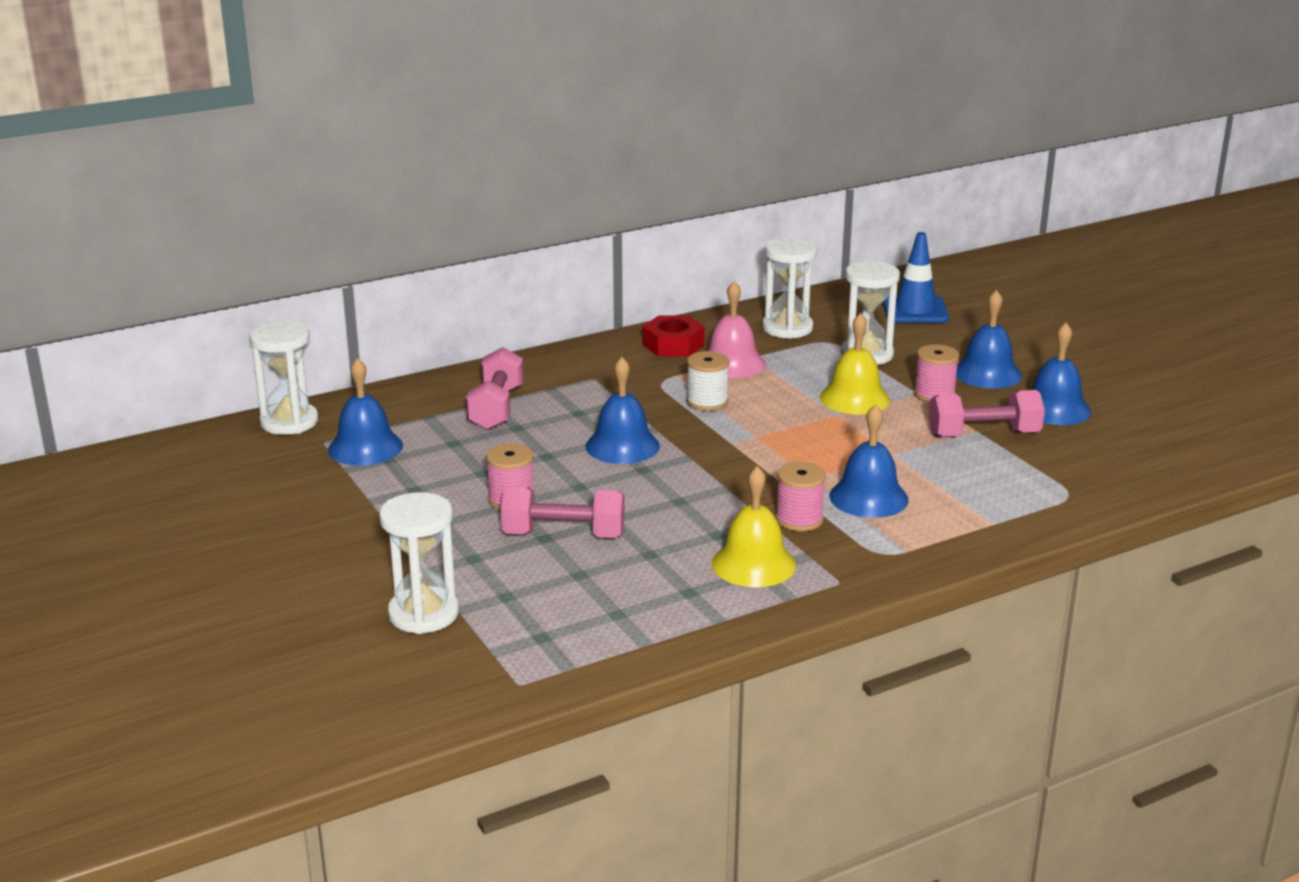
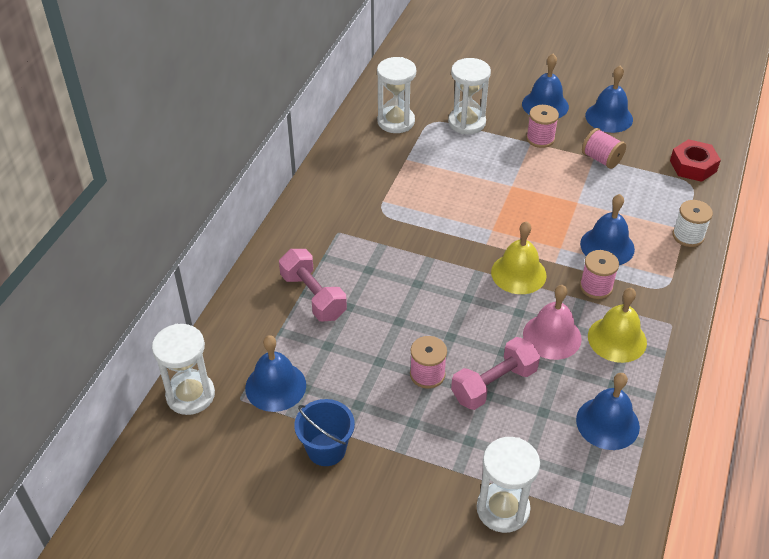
camera: 40 degrees left, 20 degrees up
blue bell [585,357,660,464] -> blue bell moved to [576,373,640,450]
red nut [643,315,705,357] -> red nut moved to [670,139,721,182]
white spool [687,351,729,411] -> white spool moved to [673,200,713,247]
pink bell [708,281,766,378] -> pink bell moved to [523,285,582,360]
yellow bell [820,313,890,415] -> yellow bell moved to [491,221,547,294]
blue traffic cone [882,232,949,323] -> none
pink dumbbell [929,390,1045,438] -> pink spool [582,128,626,169]
none -> blue bucket [294,399,355,466]

